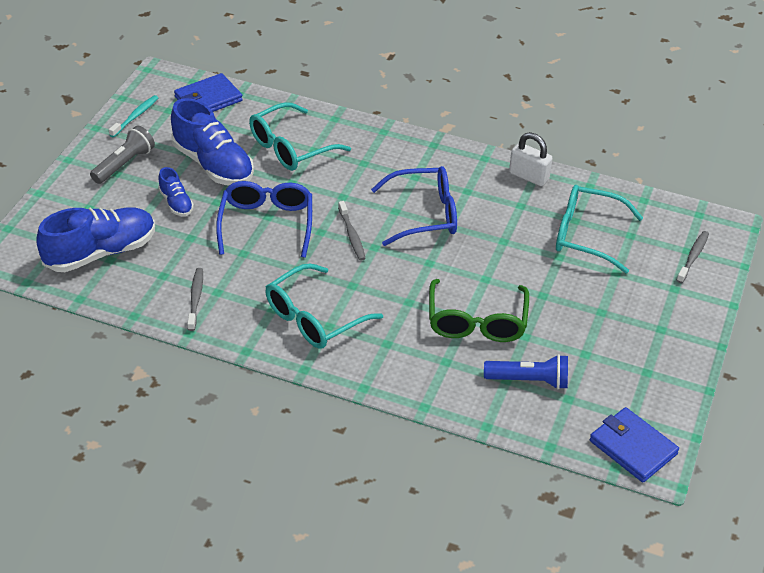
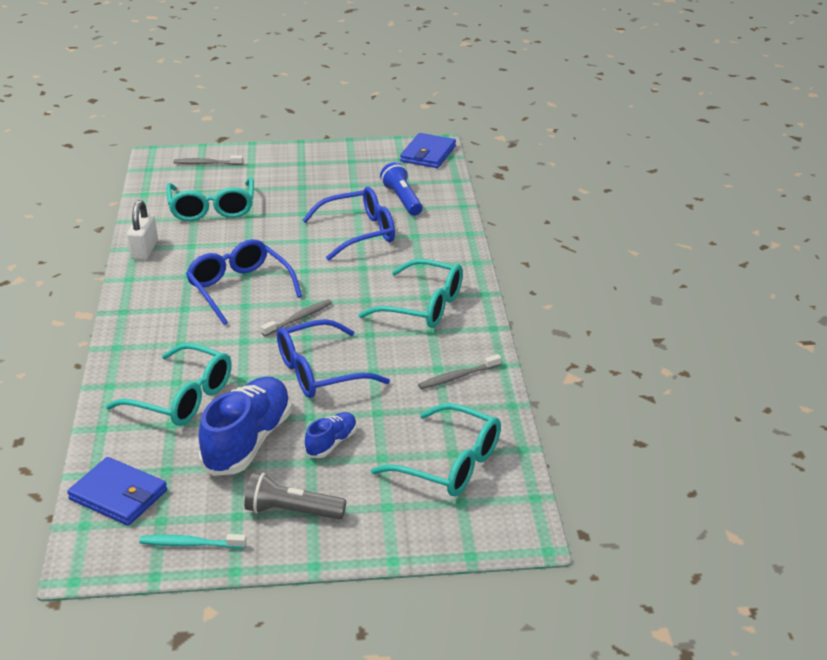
camera: 115 degrees left, 10 degrees down
blue shoe [36,207,155,272] -> turquoise glasses [371,403,501,496]
green glasses [429,279,529,342] -> blue glasses [302,187,395,261]

